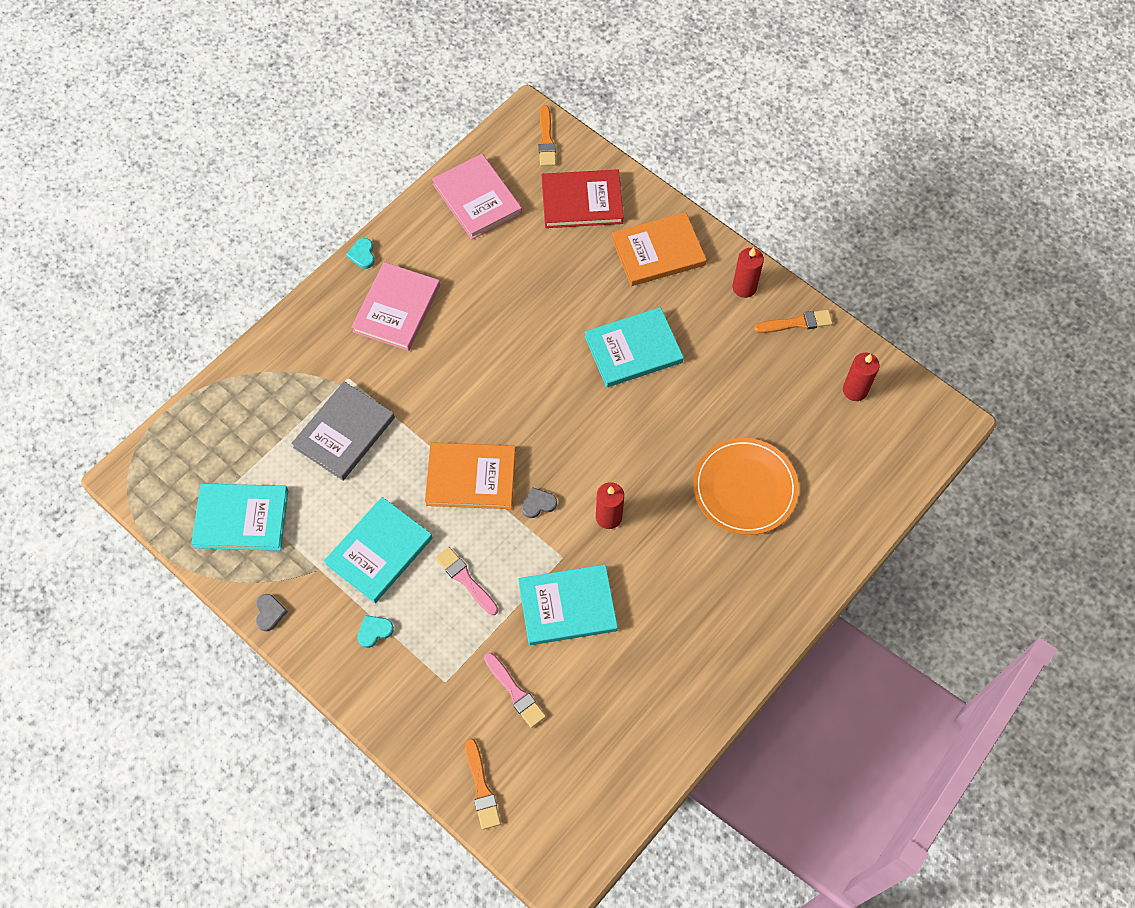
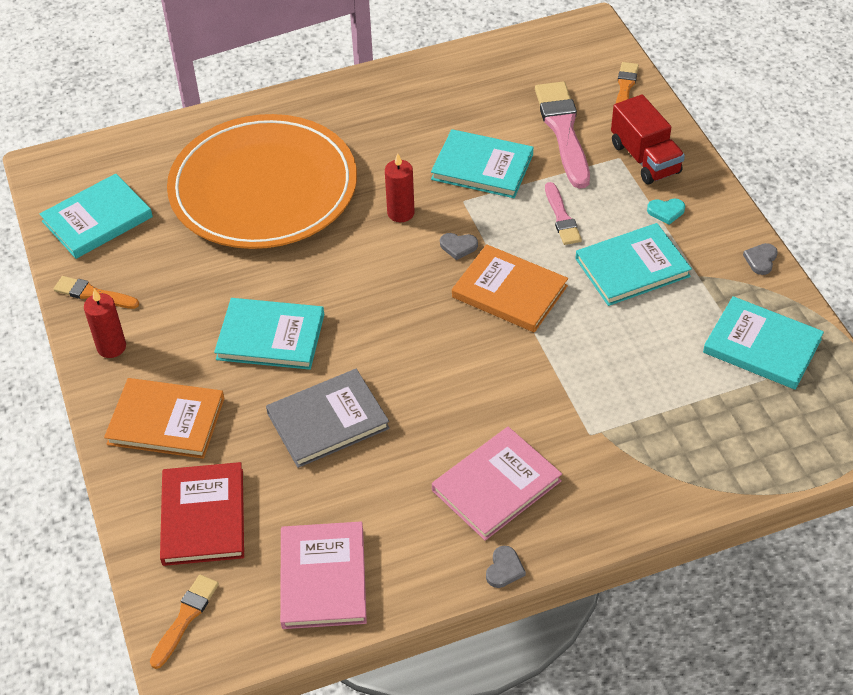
camera: 150 degrees left, 15 degrees down
grey book [291,381,395,480] -> grey book moved to [266,369,390,468]
turquoise heart [346,238,375,269] -> grey heart [486,546,526,588]
pink brush [484,653,546,728] -> pink brush [535,82,590,189], size x1.81
red book [542,169,624,228] -> red book turned 60 degrees clockwise [160,462,244,566]
orange plate [693,438,799,535] -> orange plate [167,114,357,249], size x1.76
red candle [843,353,880,401] -> turquoise book [40,174,153,259]
none -> red truck [611,95,685,184]

